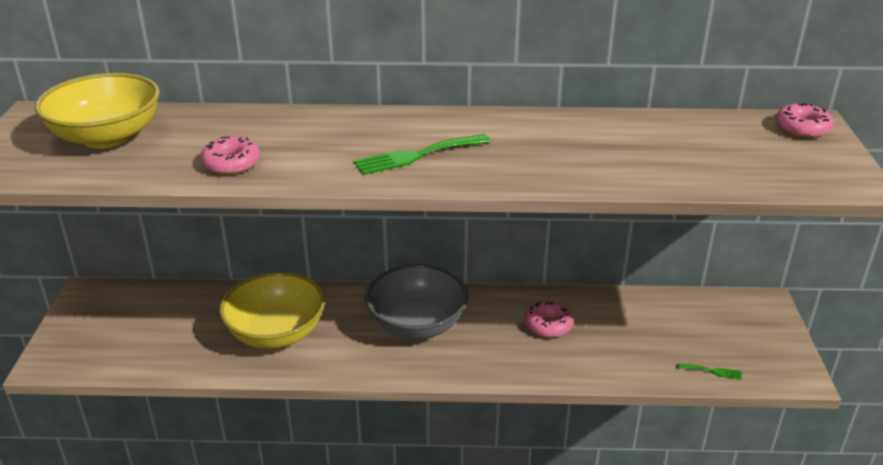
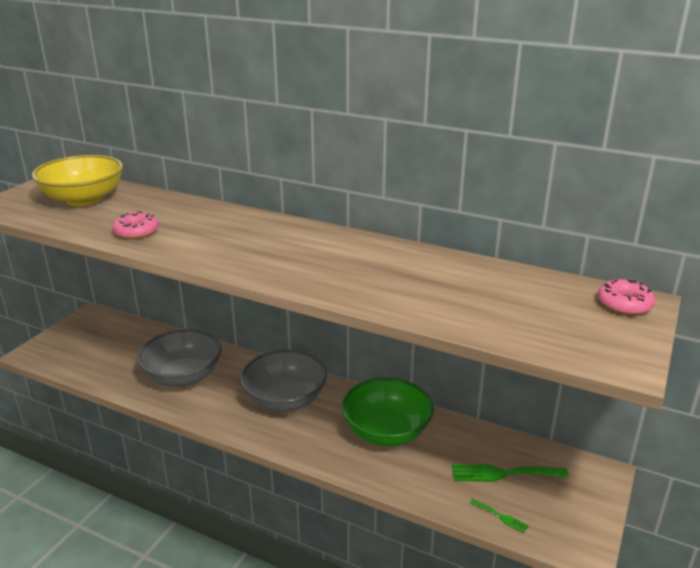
camera: 25 degrees right, 5 degrees down
yellow bowl [219,272,325,349] -> grey bowl [137,329,221,387]
green fork [354,134,491,175] -> green fork moved to [452,464,569,482]
pink donut [525,301,573,338] -> green bowl [341,378,434,446]

